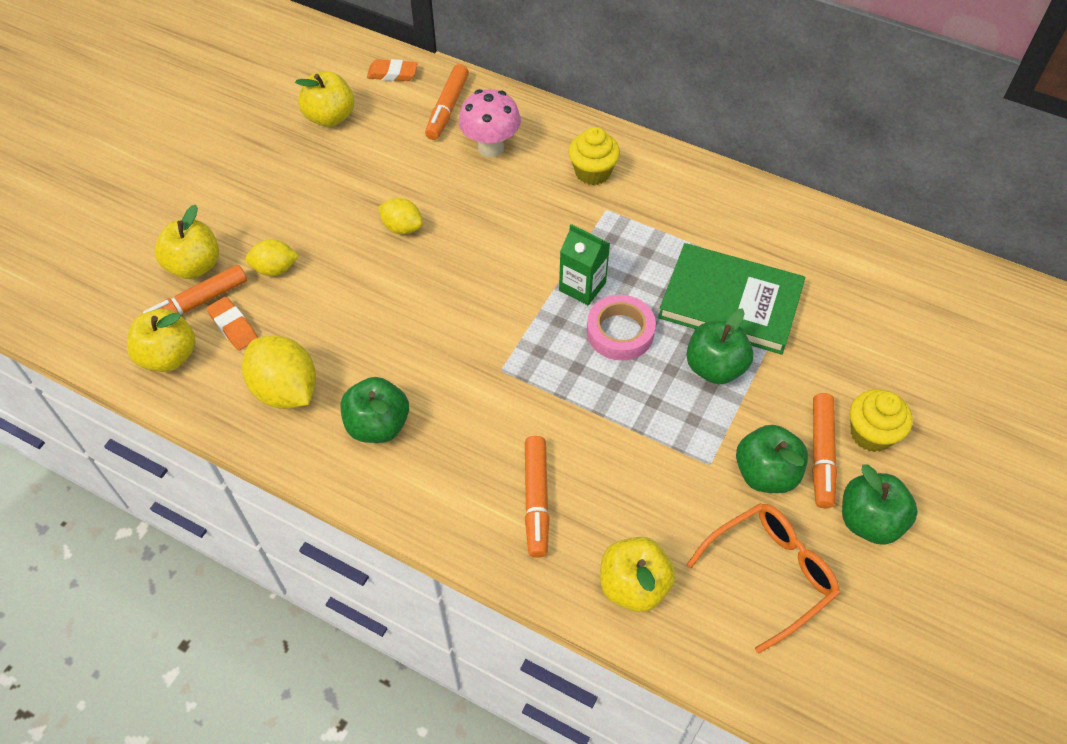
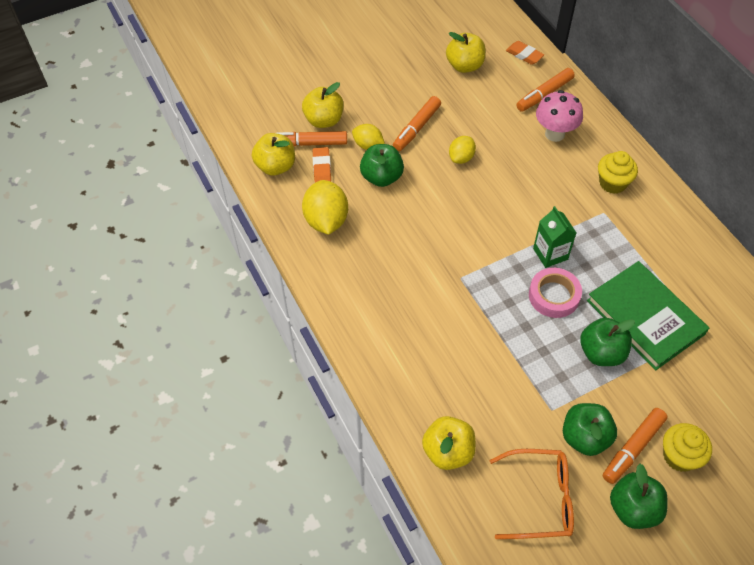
camera: 35 degrees right, 0 degrees up
green apple [341,377,409,443] -> green apple moved to [360,144,404,187]
yellow lemon [378,198,423,234] -> yellow lemon turned 60 degrees clockwise [449,136,476,164]
orange marker [525,436,550,558] -> orange marker moved to [393,96,441,151]

